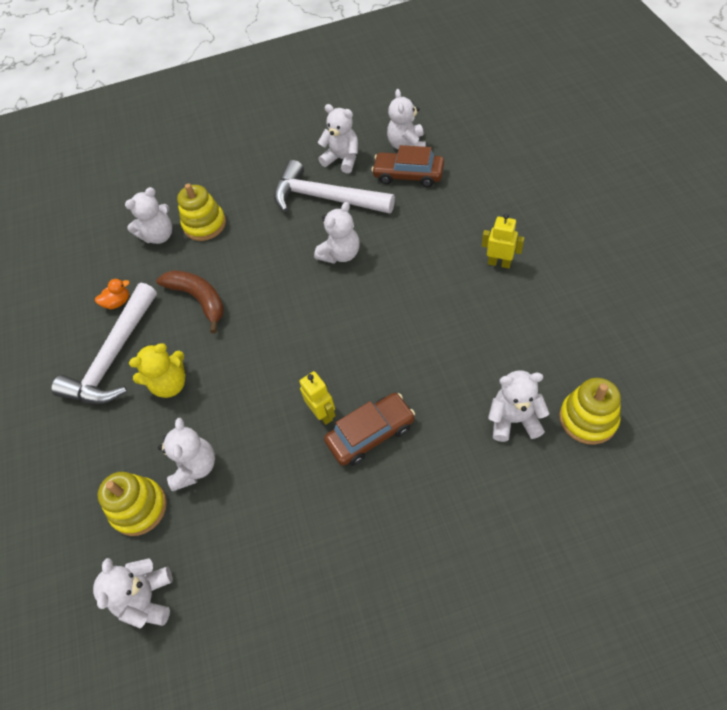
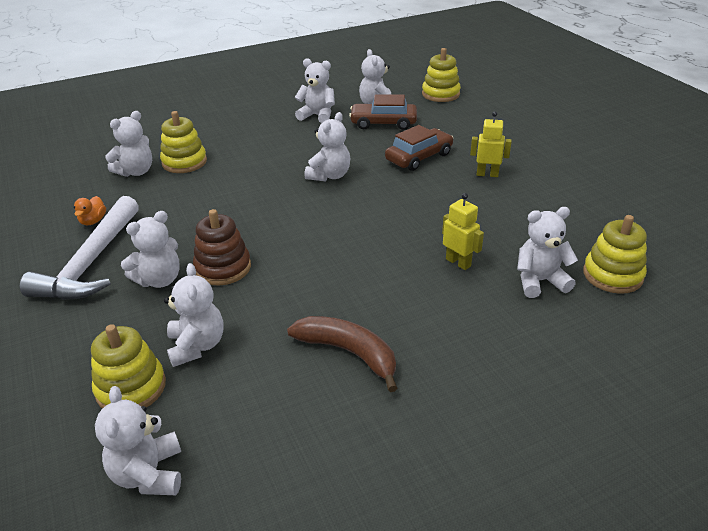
camera: 15 degrees left, 20 degrees down
orange duck [95,279,129,309] -> orange duck turned 135 degrees clockwise [74,196,106,225]
yellow teddy bear [129,343,185,398] -> white teddy bear [121,211,180,288]
brown banana [156,270,224,333] -> brown banana moved to [287,316,397,392]
white hammer [274,160,395,214] -> none
yellow robot [300,371,336,425] -> yellow robot moved to [442,193,484,270]
brown car [324,393,415,466] -> brown car moved to [385,125,453,171]
none -> brown stacking toy [193,209,251,285]
none -> yellow stacking toy [422,48,461,102]

